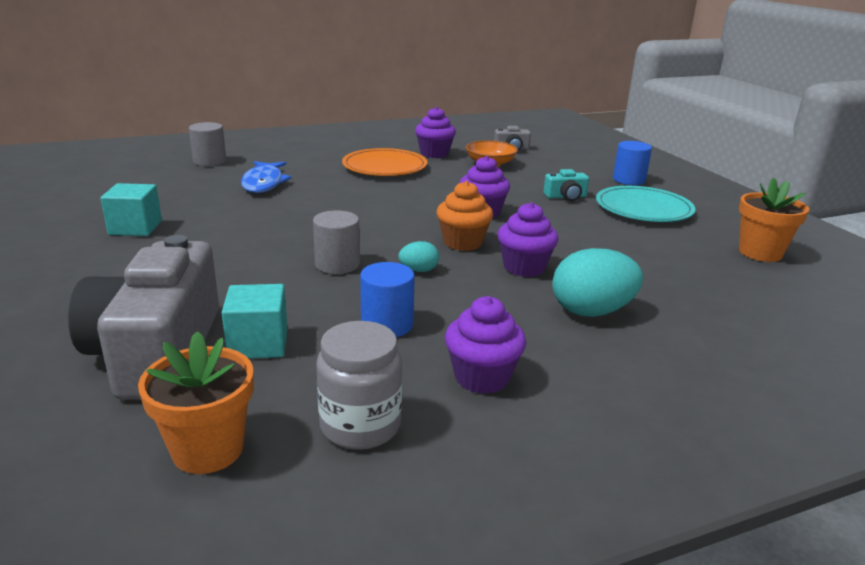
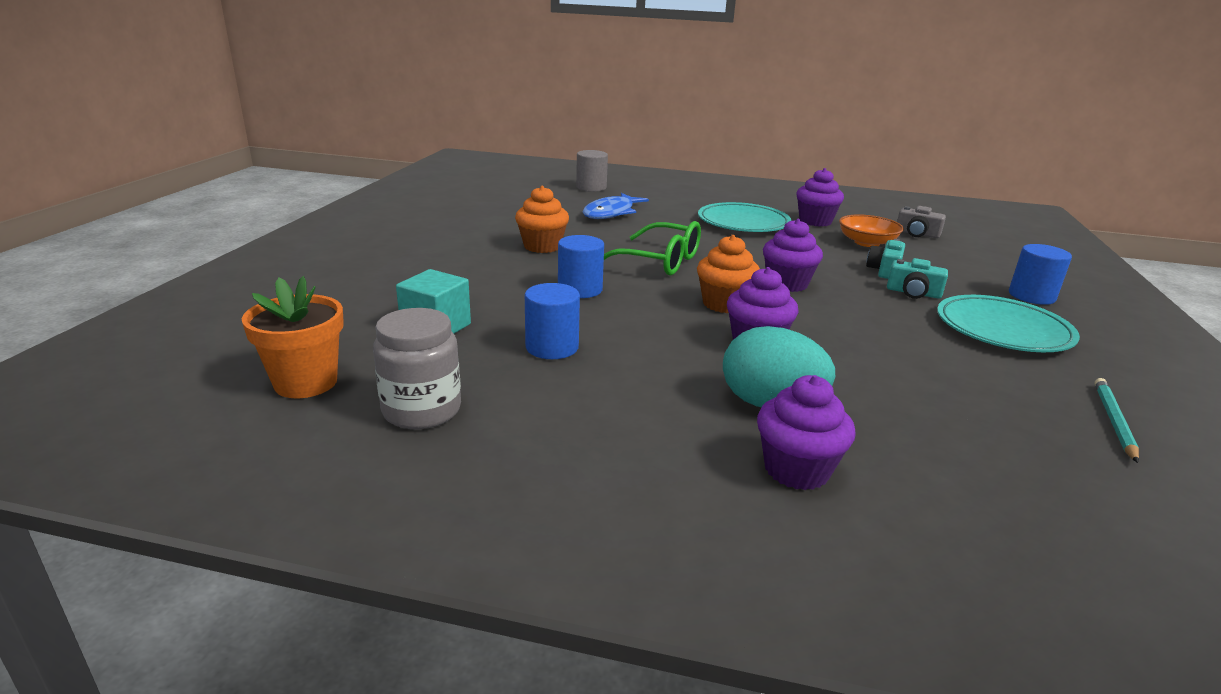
camera: 35 degrees right, 0 degrees up
grey camera [68,235,219,400] -> none
turquoise cube [101,183,162,236] -> none
grey cylinder [313,210,360,274] -> blue cylinder [558,235,604,298]
orange plate [342,148,427,176] -> turquoise plate [698,202,791,232]
turquoise egg [398,241,439,272] -> none
purple cupcake [445,296,526,394] -> purple cupcake moved to [757,375,856,490]
orange flower pot [739,178,809,262] -> turquoise pencil [1095,378,1139,463]
none -> orange cupcake [515,186,569,253]
none -> green glasses [604,221,701,275]
none -> turquoise camera [866,239,905,279]

